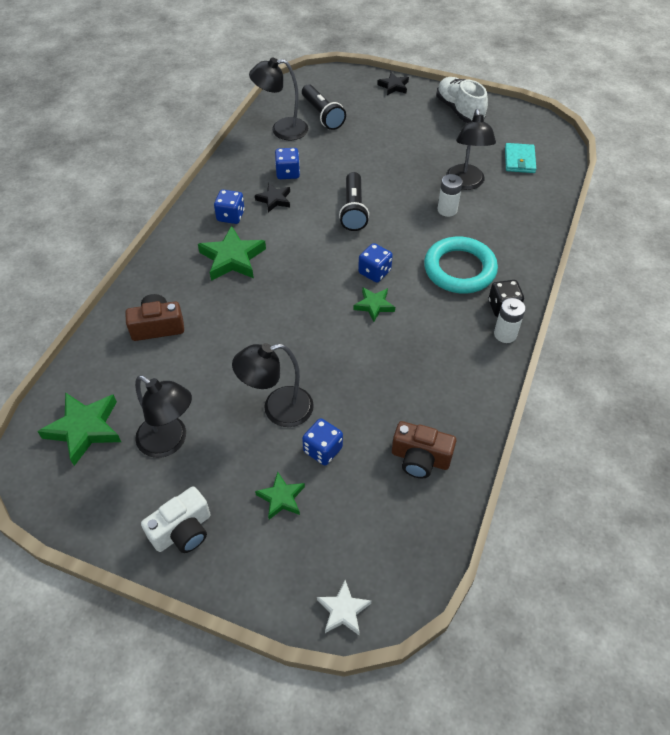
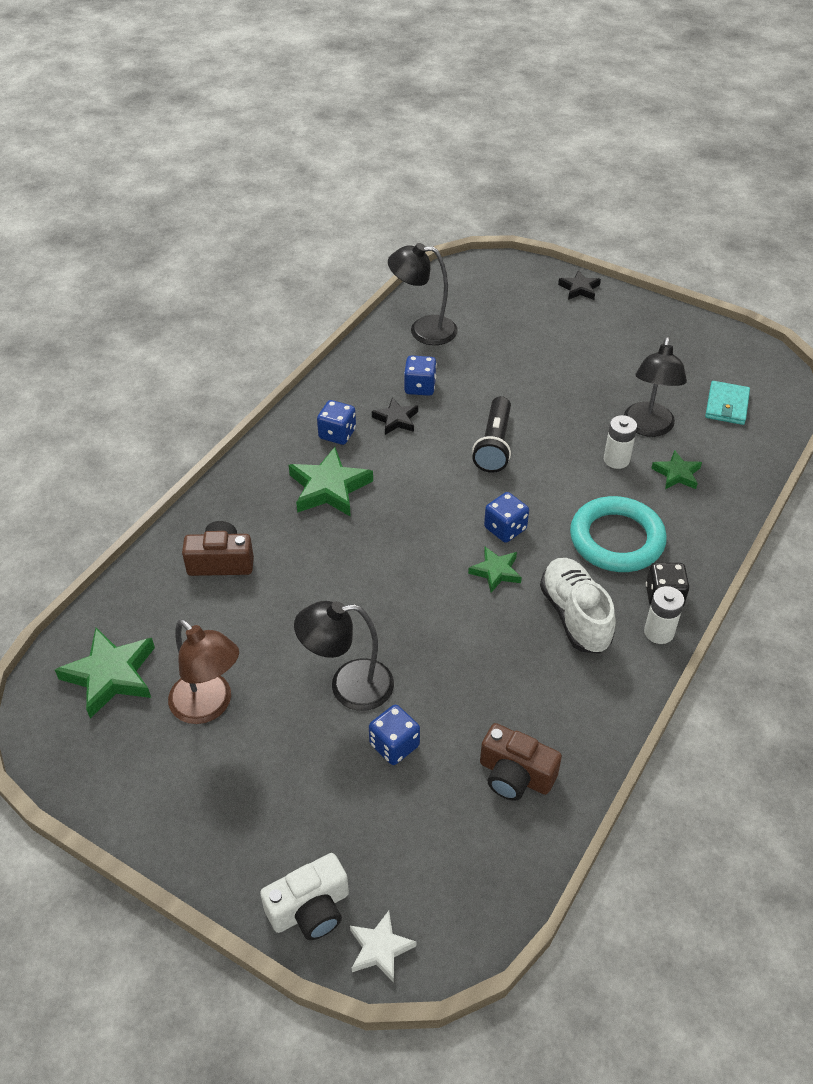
camera: 10 degrees right, 5 degrees down
black lamp [135,375,192,458] -> brown lamp [168,619,239,724]
white camera [141,486,211,553] -> white camera moved to [260,853,349,940]
green star [255,471,305,520] -> green star moved to [651,450,702,489]
black flashlight [302,84,346,130] -> none
white shoe [436,77,488,123] -> white shoe moved to [540,558,616,654]

